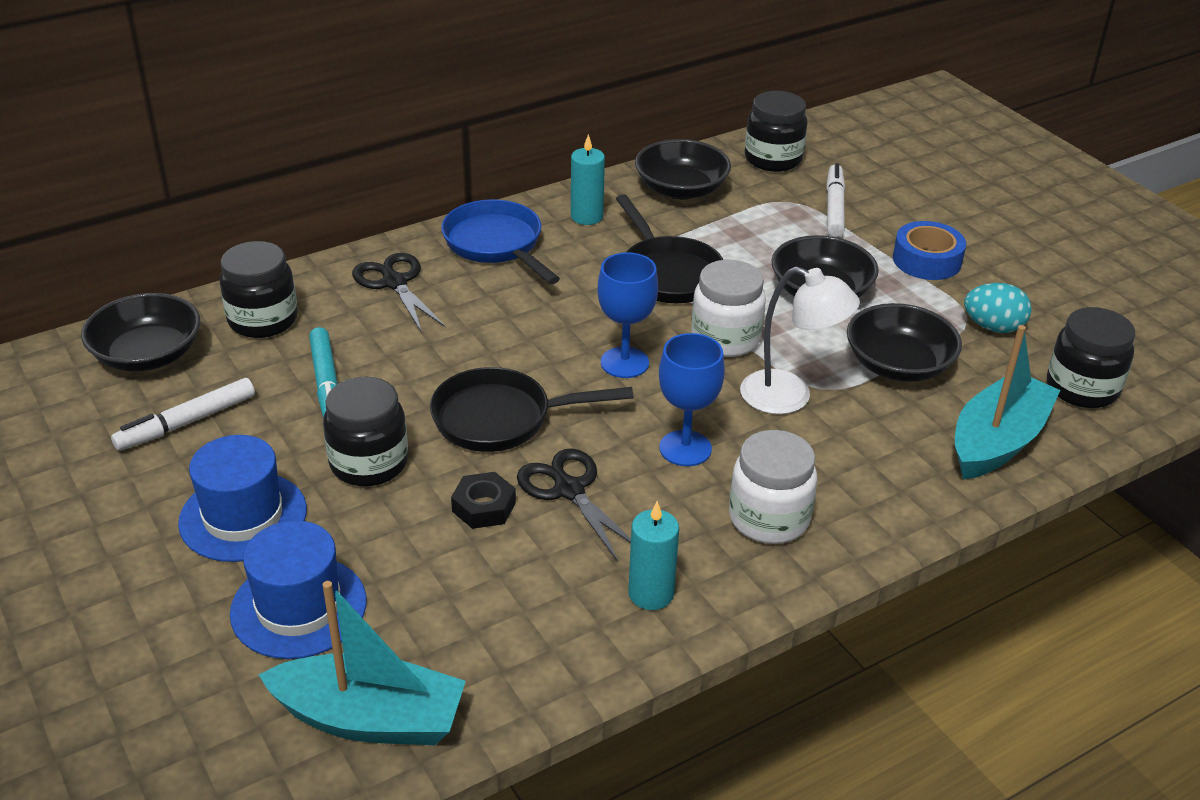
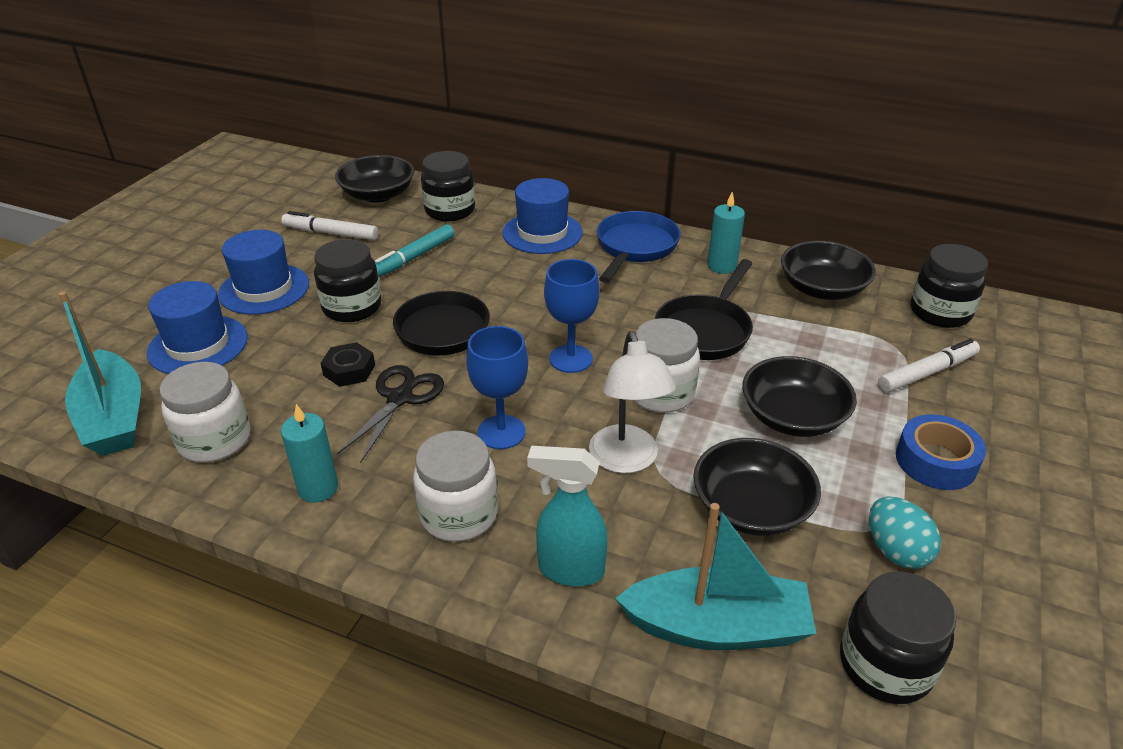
camera: 55 degrees right, 0 degrees up
black scissors [352,253,445,333] -> blue hat [502,178,583,254]
none -> white jar [160,362,250,463]
none -> turquoise spray bottle [527,446,608,586]

